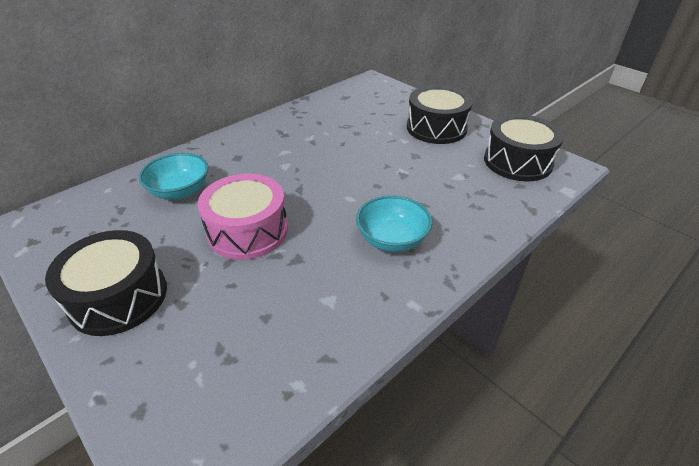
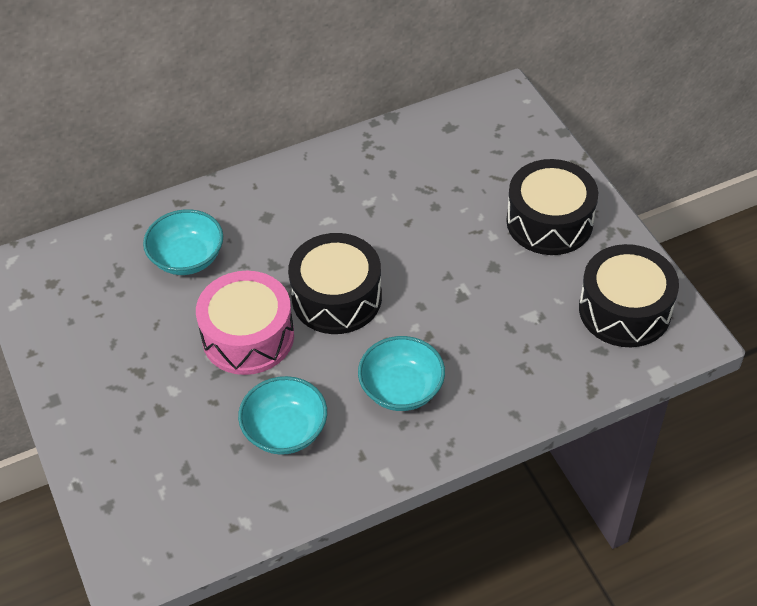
camera: 20 degrees right, 10 degrees up
black drum [45,230,167,336] -> black drum moved to [288,233,382,334]
none -> turquoise bowl [238,376,327,455]

